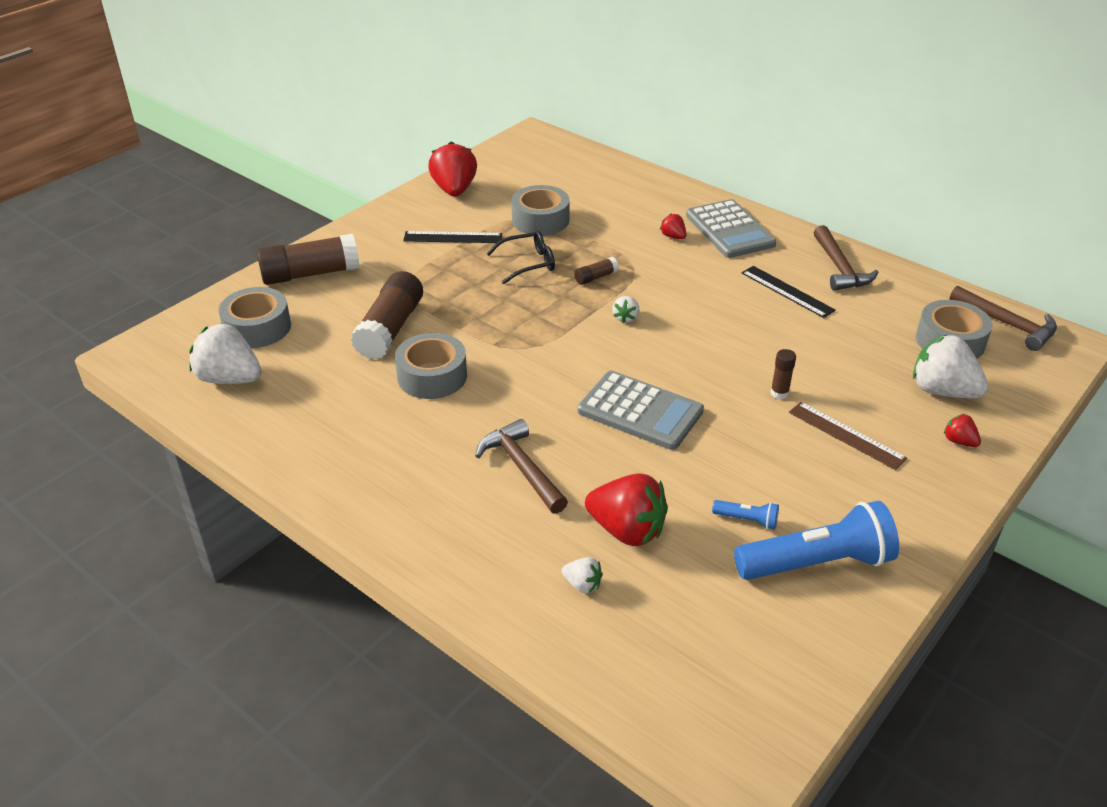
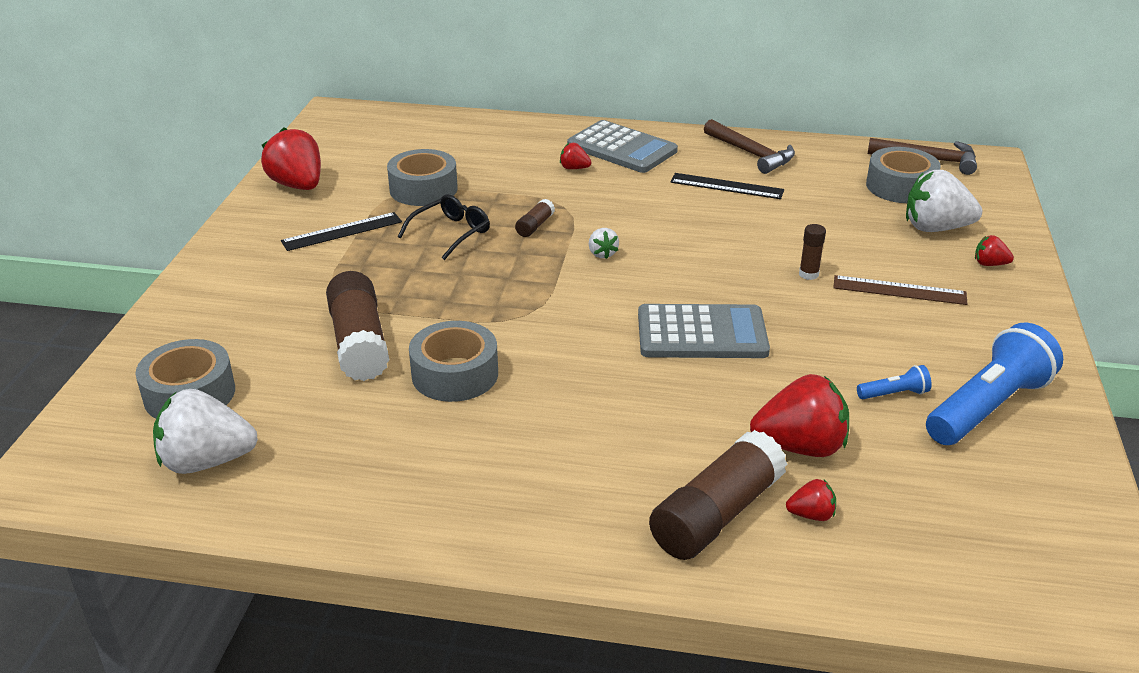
camera: 30 degrees left, 5 degrees down
brown glue stick [257,234,360,285] -> brown glue stick moved to [649,430,787,560]
brown hammer [475,419,568,514] -> none
white strawberry [562,557,603,593] -> red strawberry [786,479,836,521]

